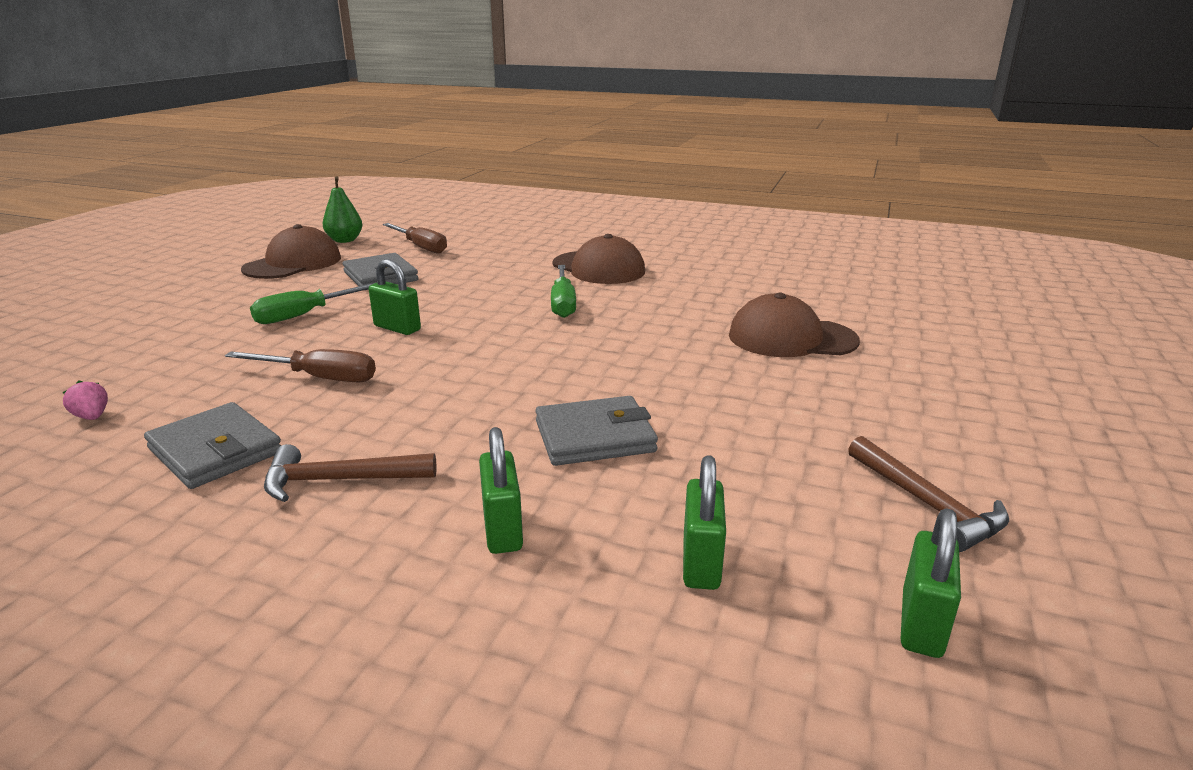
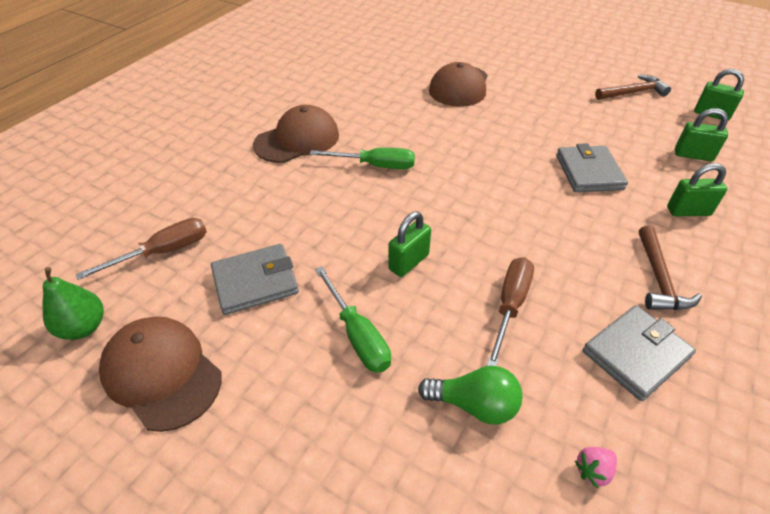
camera: 80 degrees left, 20 degrees up
none -> green light bulb [418,366,523,425]

